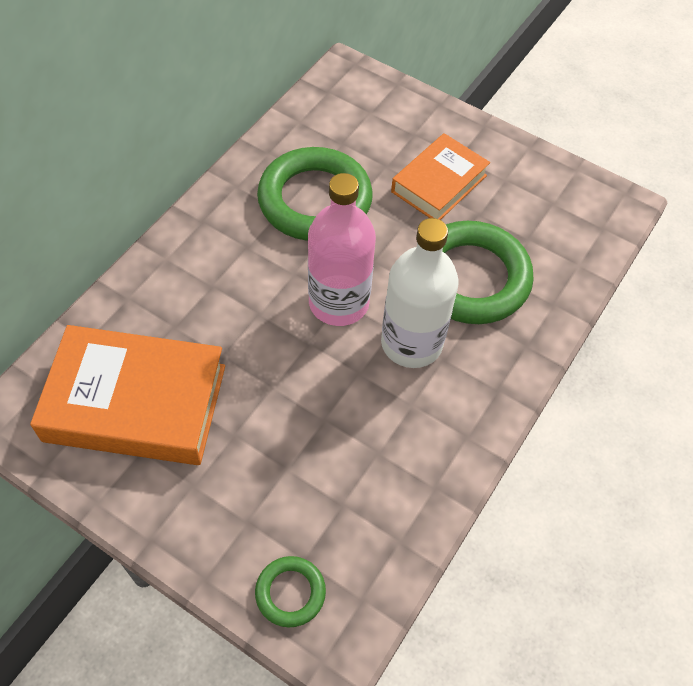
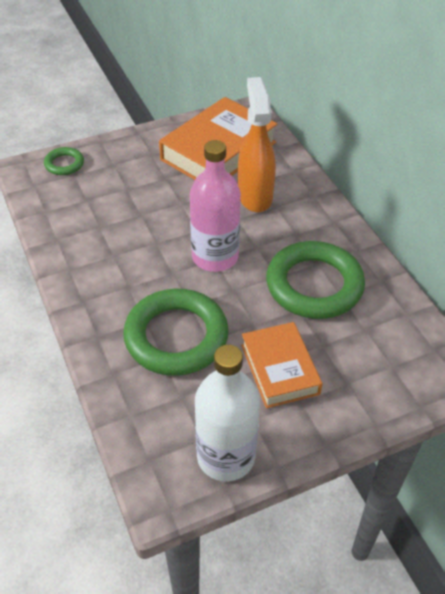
camera: 125 degrees right, 10 degrees down
white bottle [381,218,459,368] -> white bottle moved to [195,345,260,481]
none -> orange spray bottle [238,77,276,212]

